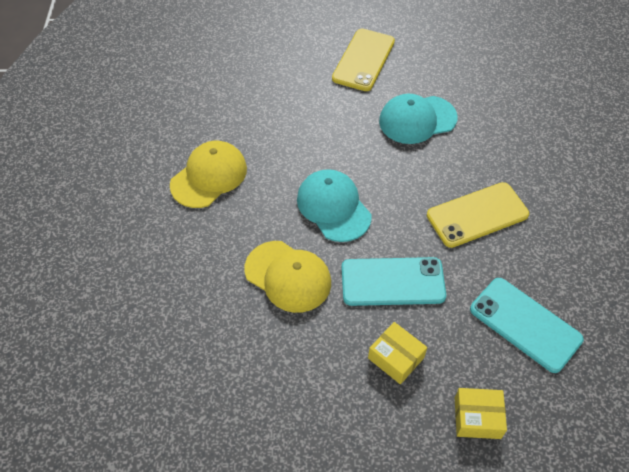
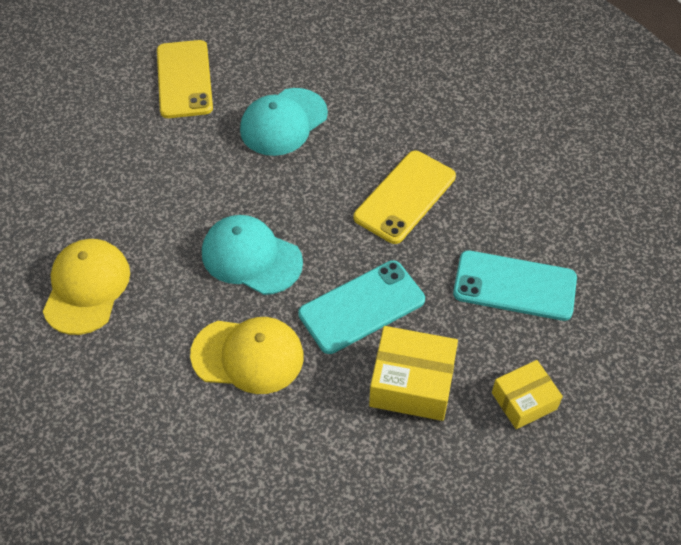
camera: 30 degrees left, 0 degrees up
yellow box [368,322,427,384] -> yellow box [369,326,458,421], size x1.53

